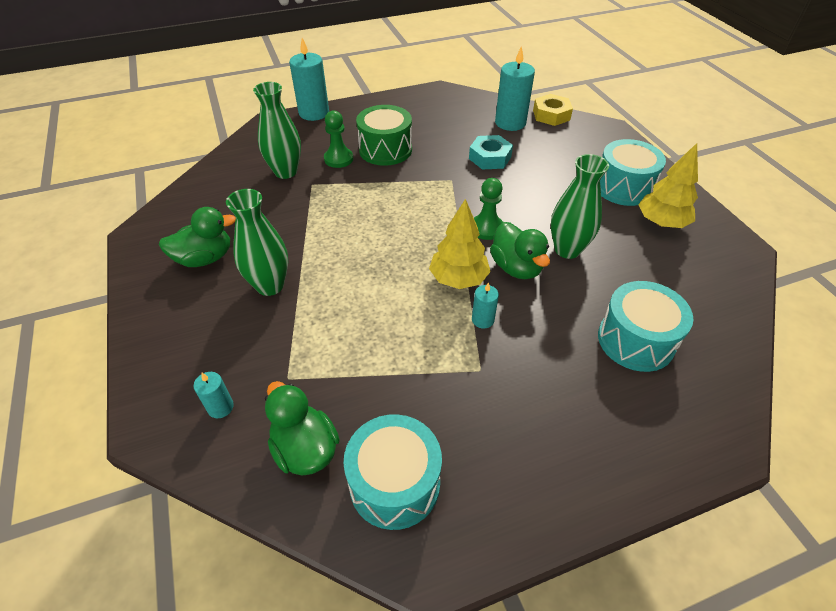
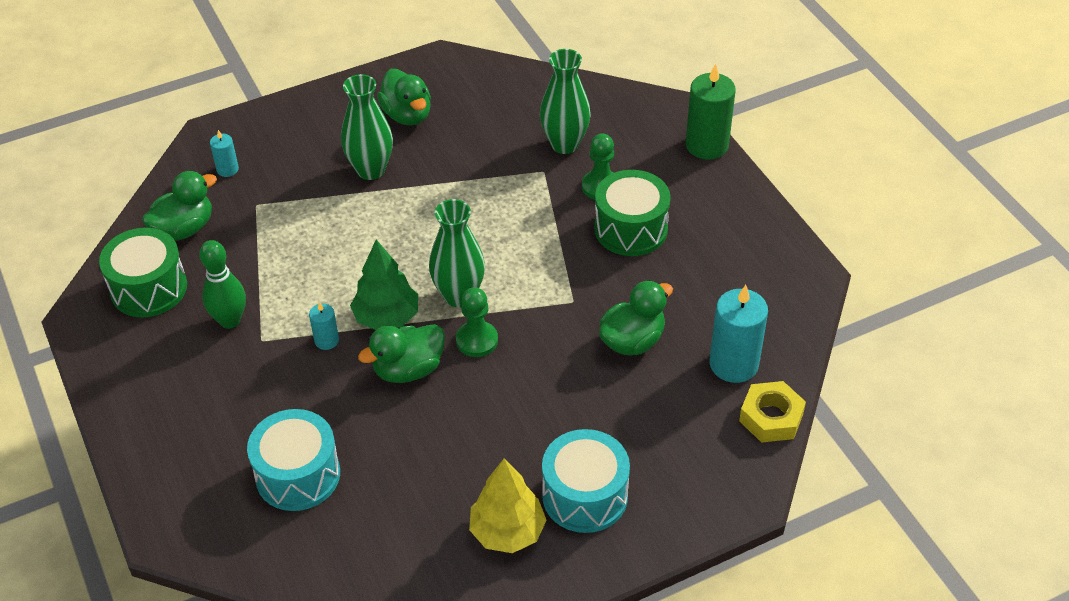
camera: 85 degrees right, 0 degrees up
turquoise candle [289,38,329,121] -> green candle [686,64,736,160]
turquoise drum [344,414,442,530] -> green drum [99,228,187,317]
yellow tree [429,199,491,289] -> green tree [350,239,418,330]
turquoise nut [469,135,513,170] -> green duck [599,280,673,356]
green vase [551,154,609,259] -> green vase moved to [429,199,485,308]
none -> green bowling pin [199,240,246,329]

